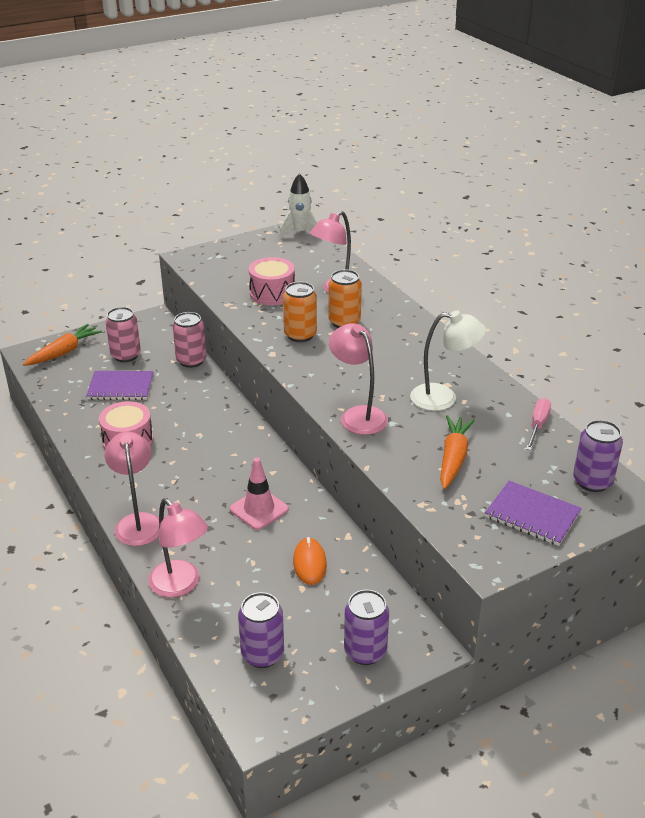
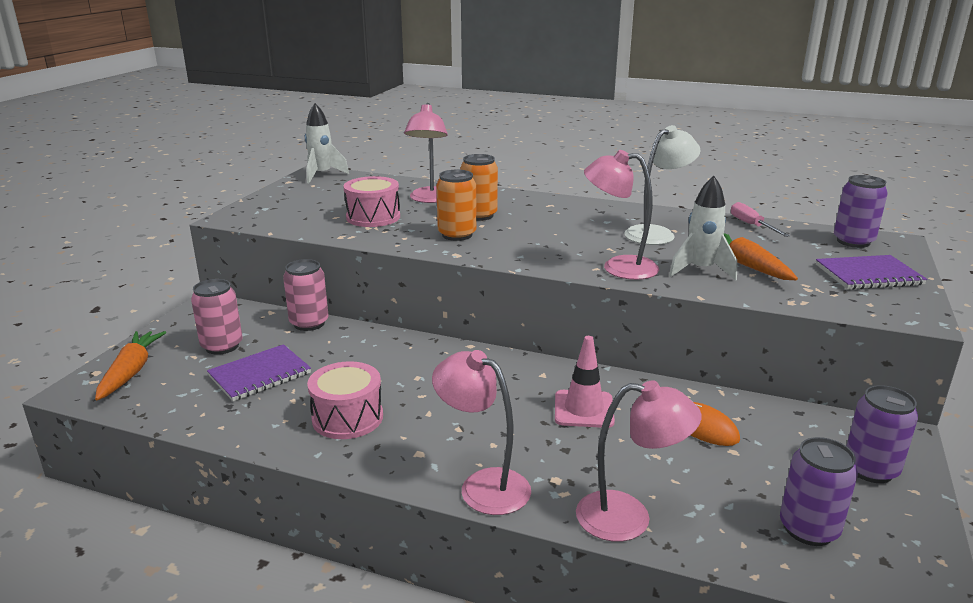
camera: 40 degrees left, 10 degrees down
none -> white rocket [669,176,737,281]

